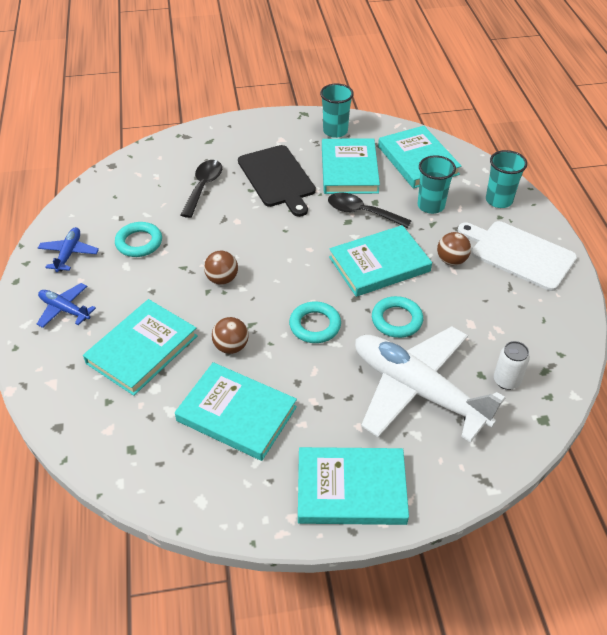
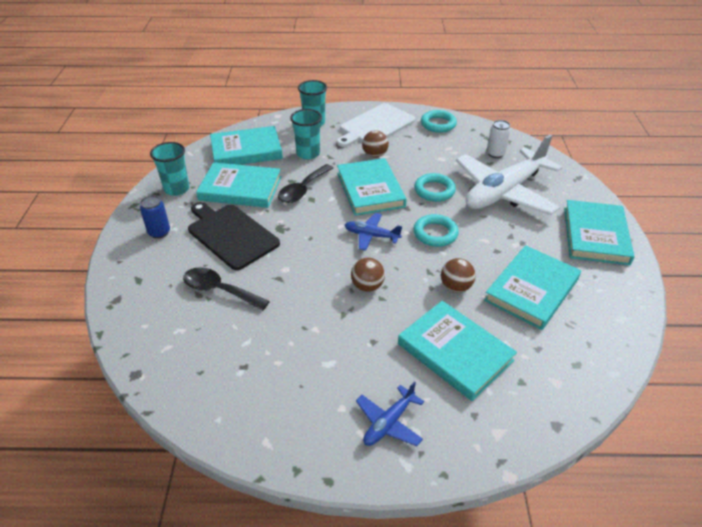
camera: 80 degrees left, 5 degrees down
blue plane [38,227,99,272] -> blue plane moved to [345,213,402,251]
turquoise ring [115,222,162,257] -> turquoise ring moved to [421,110,457,133]
black cutting board [238,145,316,217] -> black cutting board turned 120 degrees counterclockwise [188,202,280,270]
none -> blue can [140,195,170,239]

